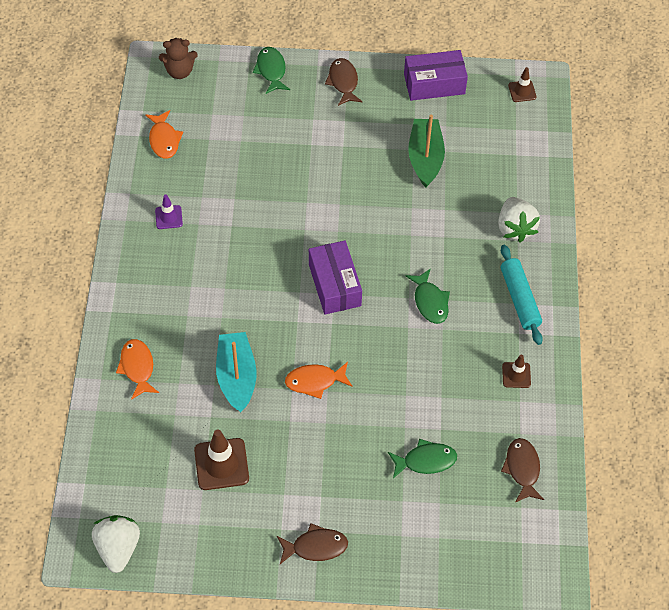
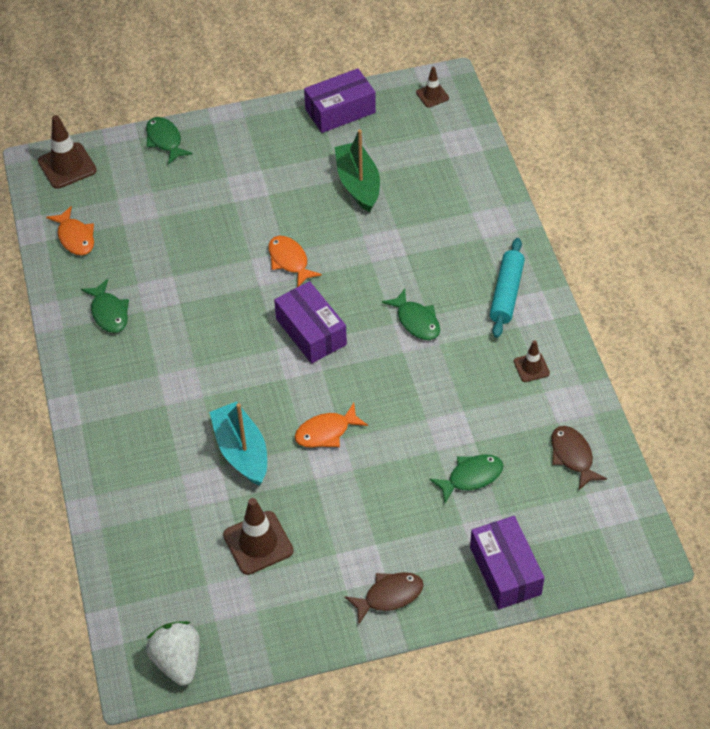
camera: 15 degrees left, 5 degrees down
orange fish [116,339,159,400] -> orange fish moved to [268,236,322,287]
purple traffic cone [155,194,183,229] -> green fish [81,279,129,333]
brown teddy bear [159,38,198,79] -> brown traffic cone [38,115,97,189]
brown fish [325,58,362,106] -> none
white strawberry [498,197,540,242] -> none
turquoise rolling pin [501,245,543,345] -> turquoise rolling pin turned 45 degrees clockwise [490,238,525,338]
none -> purple box [470,516,544,609]

